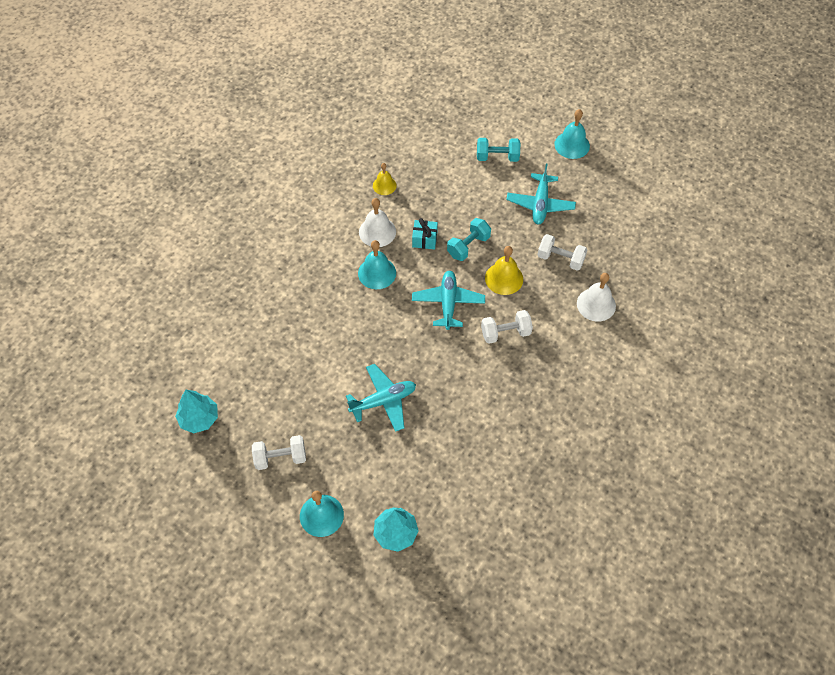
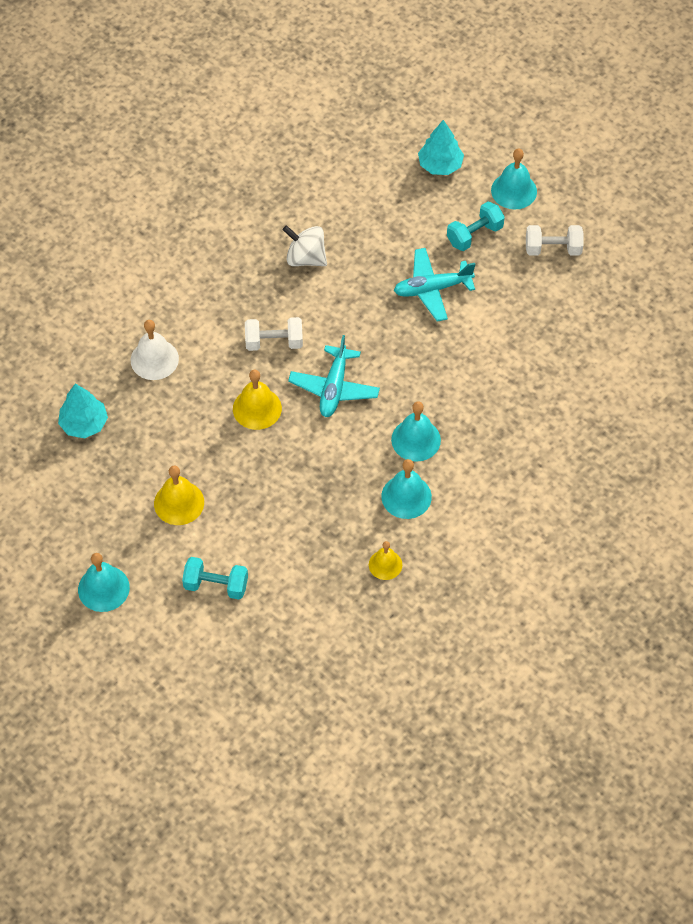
camera: 170 degrees left, 0 degrees up
turquoise tree [175,390,218,433] -> turquoise tree moved to [58,383,108,438]
white bell [359,198,396,247] -> turquoise bell [381,459,432,519]
turquoise gift [412,218,438,249] -> none
turquoise dumbbell [447,218,491,261] -> turquoise dumbbell moved to [447,202,505,251]
turquoise plane [506,164,576,224] -> yellow bell [154,466,204,525]
white dumbbell [538,234,587,271] -> none
none -> white spinning top [283,225,327,266]

